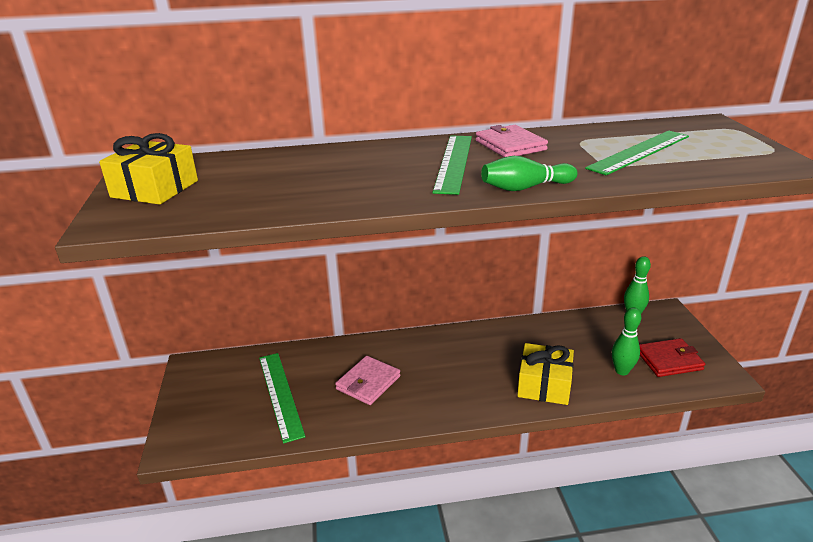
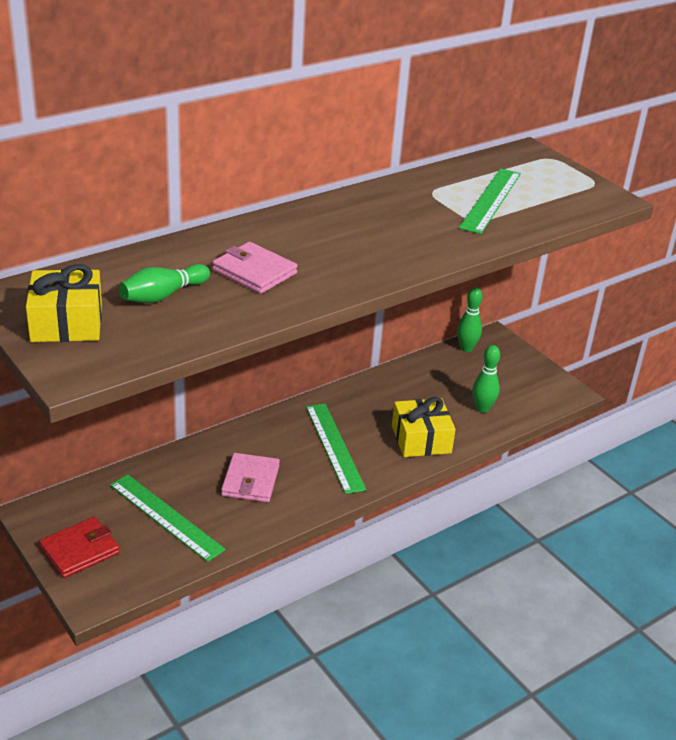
camera: 30 degrees left, 5 degrees up
green ruler [432,135,472,195] -> green ruler moved to [306,404,366,494]
pink wallet [476,125,548,157] -> pink wallet moved to [213,242,297,294]
green bowling pin [481,156,578,191] -> green bowling pin moved to [119,264,210,303]
red wallet [639,338,705,377] -> red wallet moved to [39,517,120,578]

